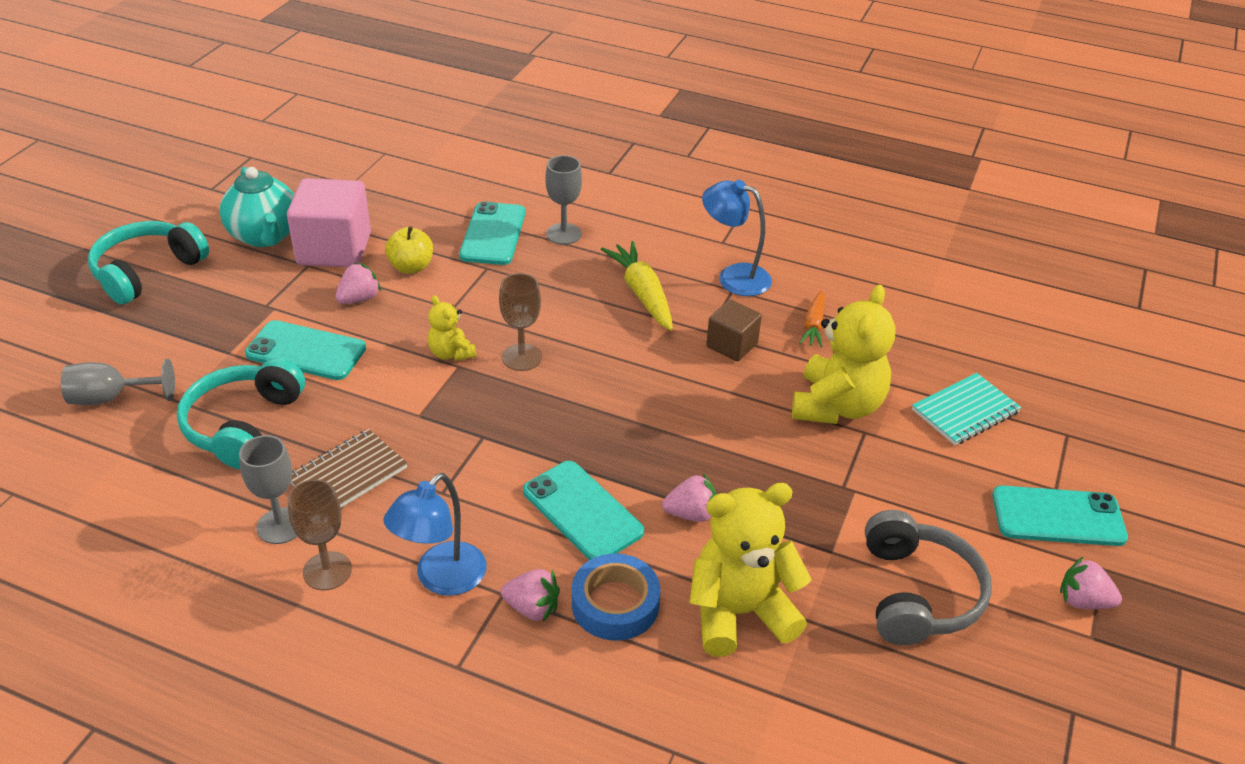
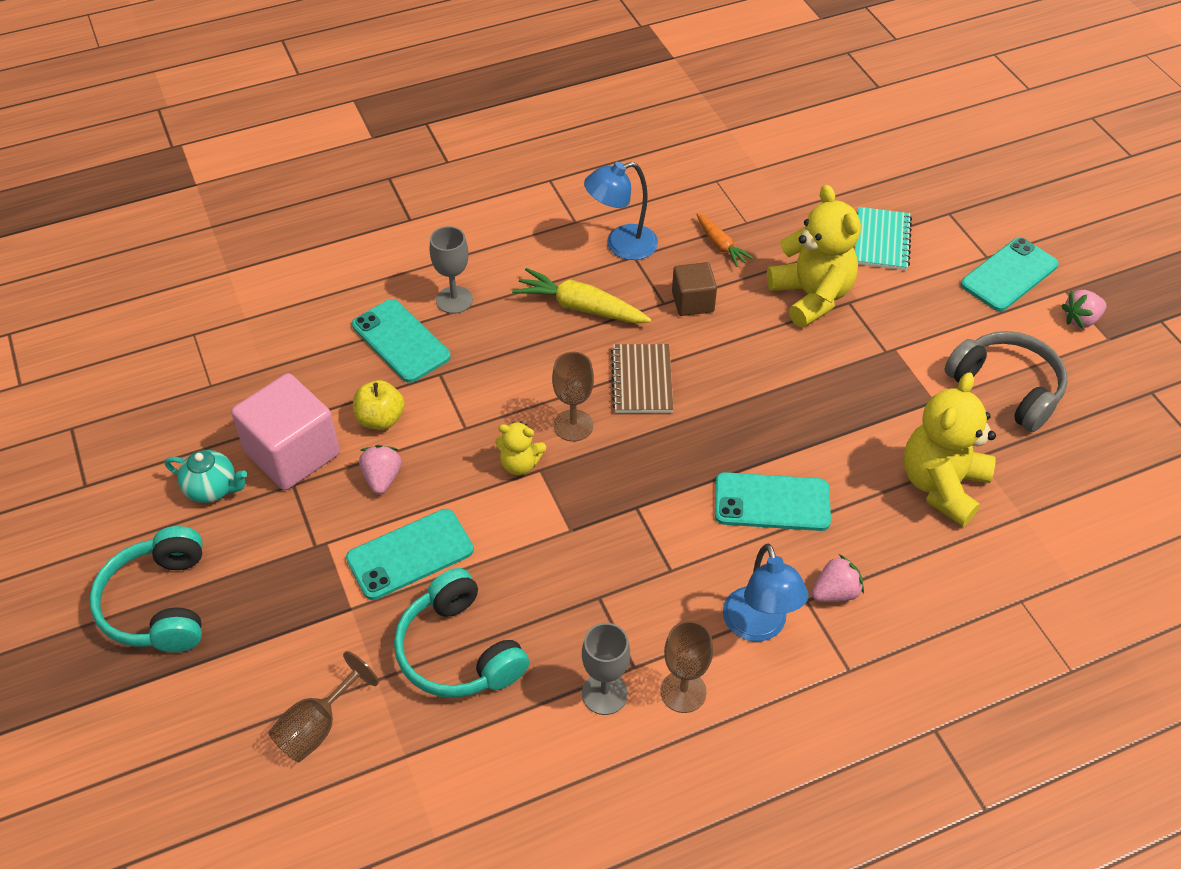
camera: 45 degrees left, 10 degrees up
grey goblet [61,359,175,405] -> brown goblet [269,651,379,762]
turquoise teapot [220,167,294,247] -> turquoise teapot [165,450,247,503], size x0.63
brown notebook [291,429,407,508] -> brown notebook moved to [611,344,673,413]
blue tape [572,554,661,640] -> none
pink strawberry [662,473,717,522] -> none

